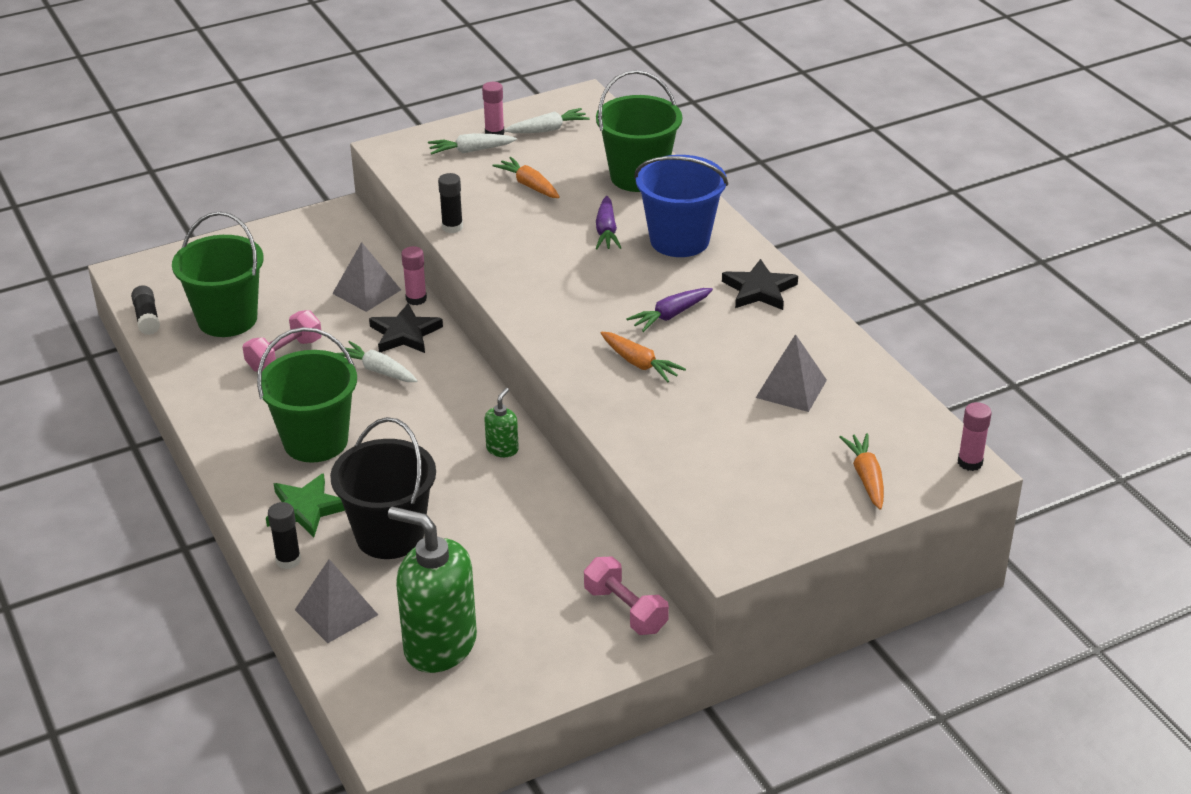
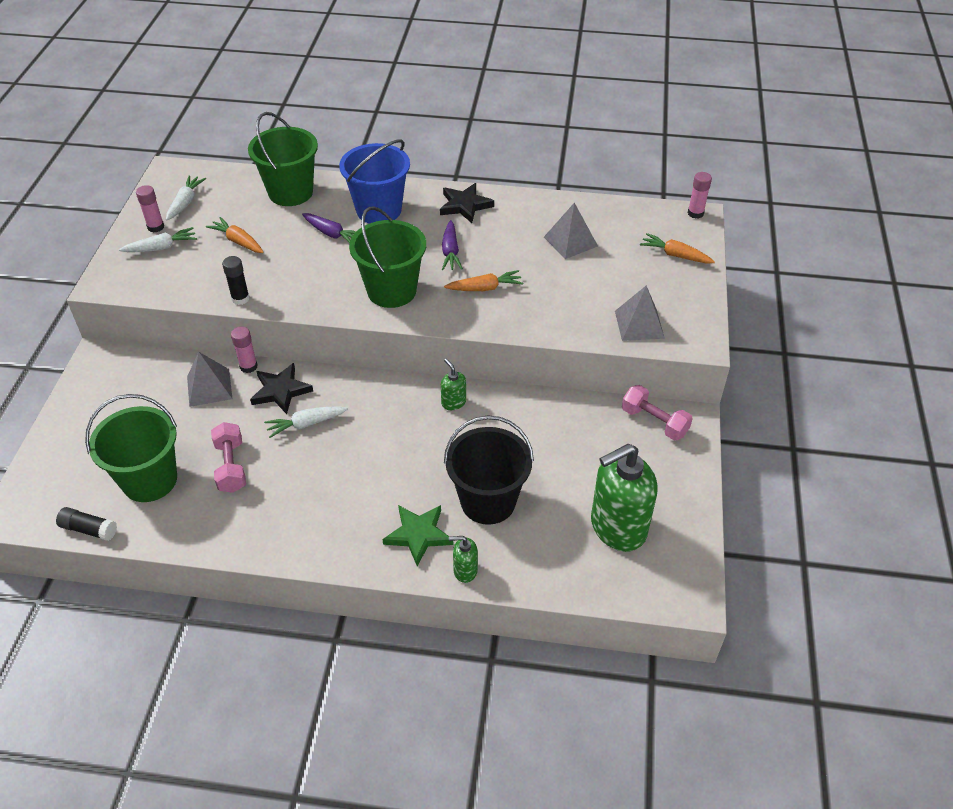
camera: 55 degrees left, 10 degrees up
green bucket [257,327,357,463] -> green bucket moved to [349,206,426,308]
black glue stick [268,502,301,569] -> green soap dispenser [449,536,478,583]
grey pyramid [295,559,378,643] -> grey pyramid moved to [615,286,665,341]
white carrot [428,133,517,155] -> white carrot turned 135 degrees counterclockwise [119,227,197,252]
orange carrot [493,157,560,198] -> orange carrot turned 45 degrees clockwise [206,217,264,253]
pink dumbbell [584,557,669,635] -> pink dumbbell turned 45 degrees clockwise [622,385,693,441]

